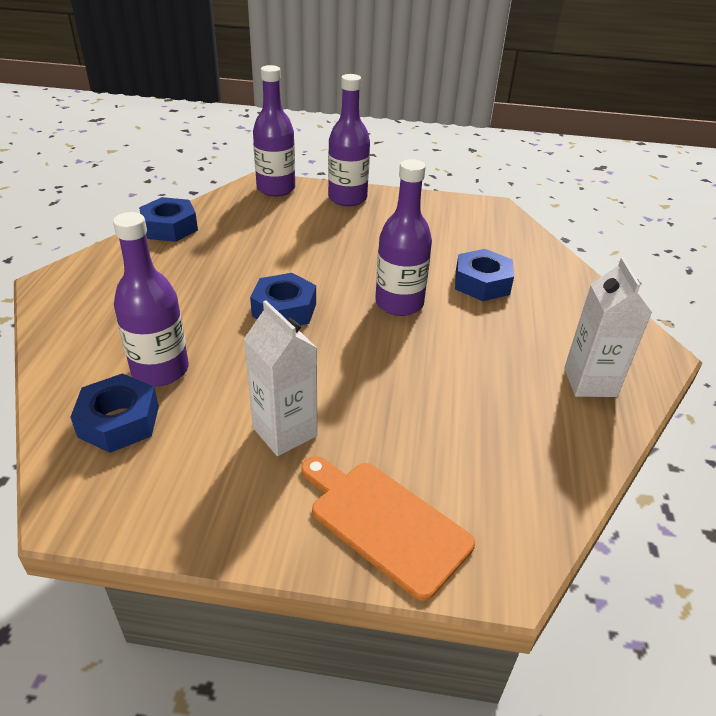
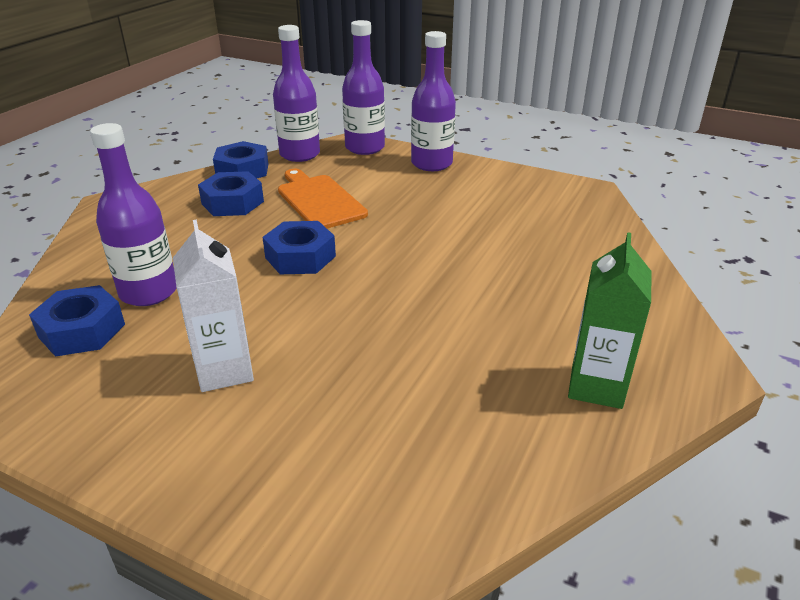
camera: 20 degrees right, 5 degrees down
orange cutting board [301,456,475,601] -> orange cutting board moved to [278,169,368,229]
purple bottle [375,159,432,316] -> purple bottle moved to [273,25,320,162]
blue nut [455,249,514,301] -> blue nut moved to [198,171,264,216]
white carton [564,258,652,397] -> green carton [568,232,651,409]

